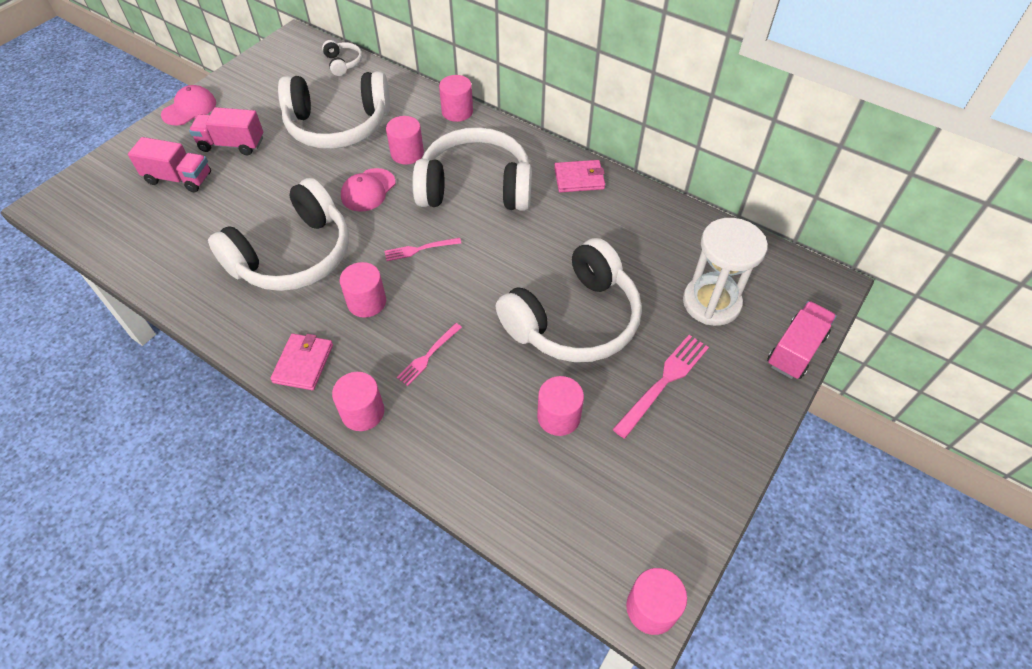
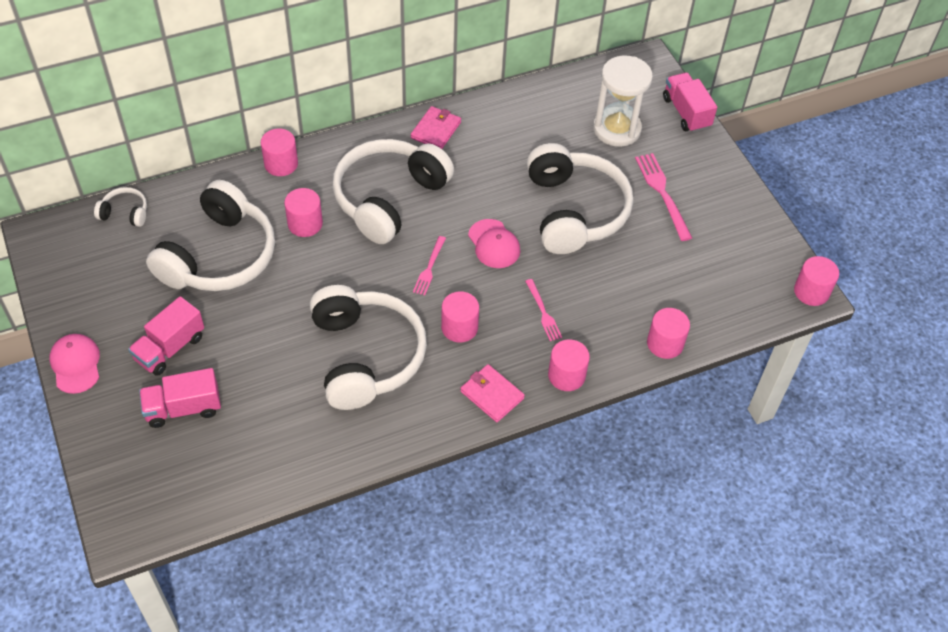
camera: 60 degrees left, 0 degrees up
pink truck [128,137,211,192] -> pink truck turned 150 degrees counterclockwise [139,368,221,428]
pink cap [341,168,396,212] -> pink cap moved to [468,219,520,268]
pink cylinder [537,376,584,436] -> pink cylinder moved to [647,308,690,359]

